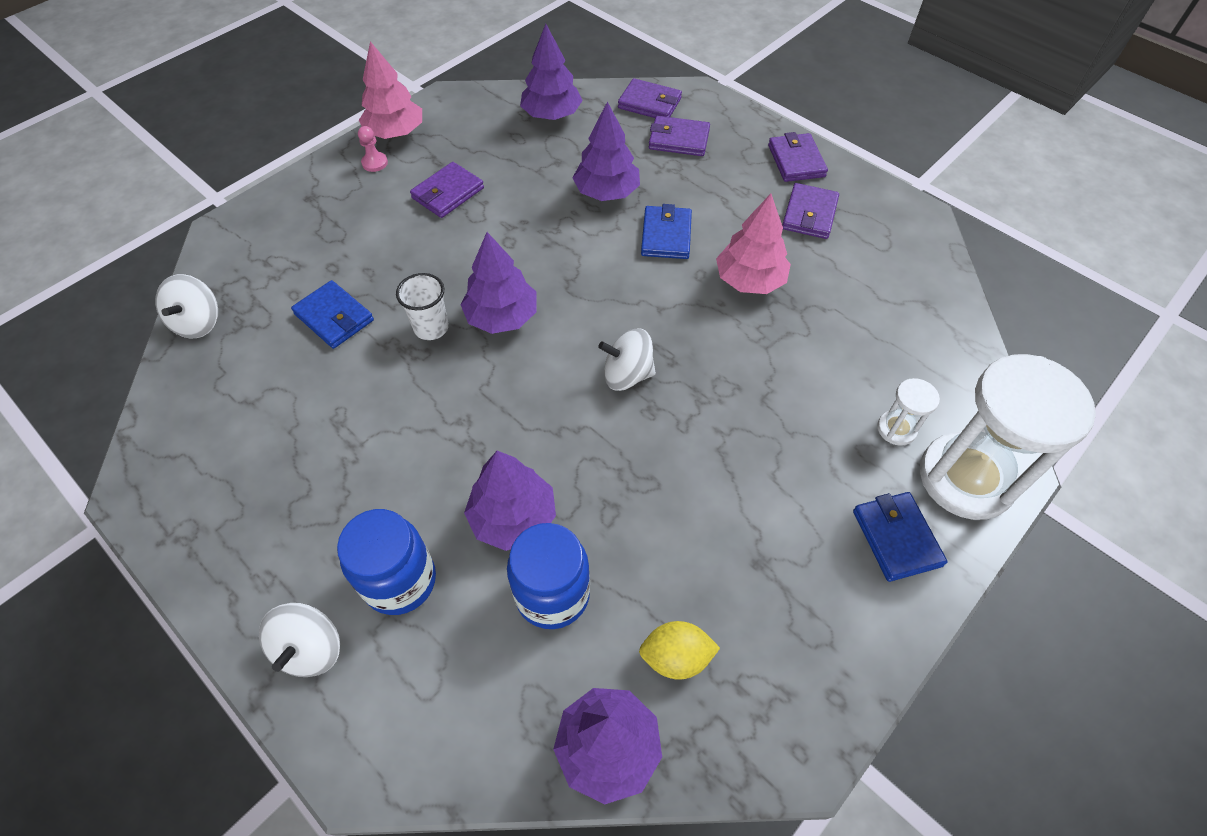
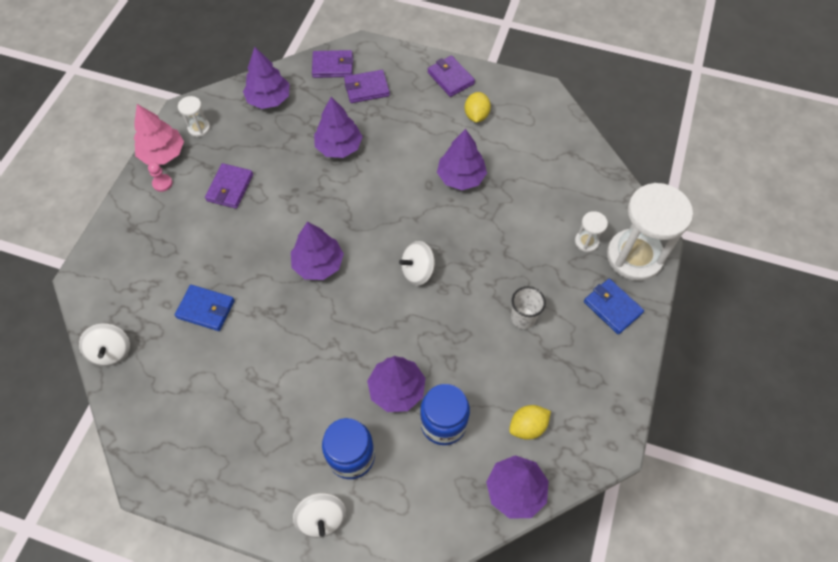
camera: 25 degrees left, 5 degrees up
white cup [396,273,449,340] -> white cup moved to [511,286,546,329]
blue wallet [641,204,692,259] -> none
pink tree [716,194,791,294] -> purple tree [437,129,487,190]
purple wallet [782,183,839,239] -> yellow lemon [465,92,491,123]
none -> white hourglass [178,96,210,137]

